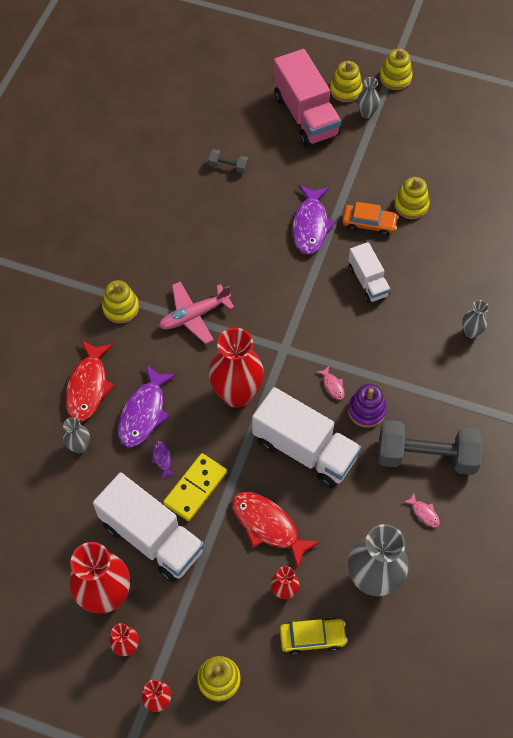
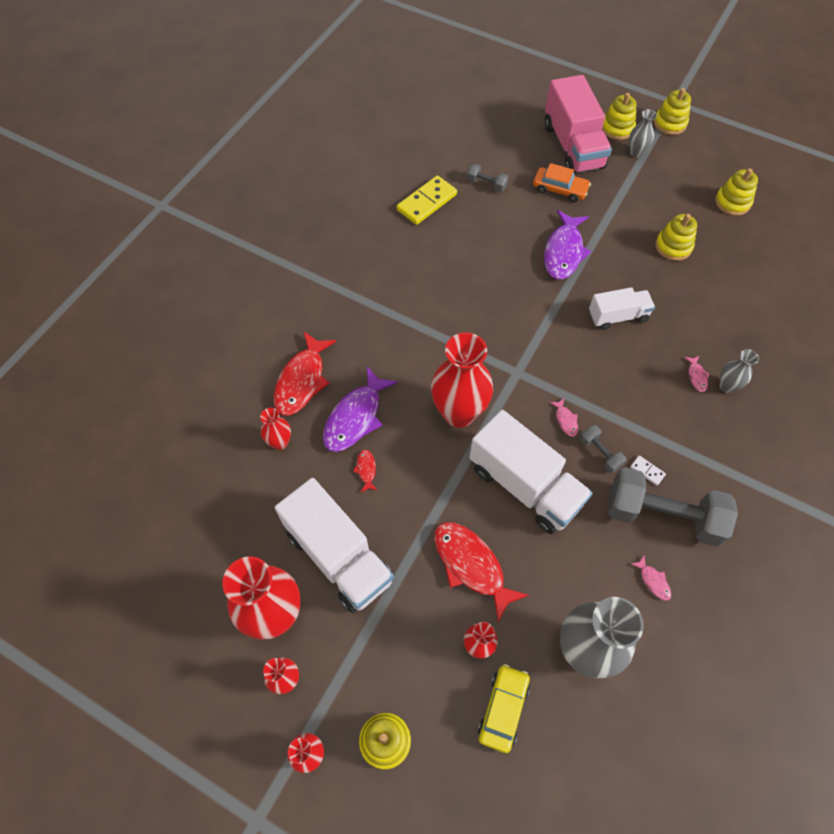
camera: 10 degrees right, 0 degrees up
grey vase [63,417,90,454] -> red vase [260,408,291,450]
yellow stacking toy [102,280,139,324] -> yellow stacking toy moved to [715,168,758,216]
purple fish [151,441,175,479] -> red fish [353,450,377,492]
pink plane [159,281,235,344] -> none
yellow domino [163,453,227,521] -> yellow domino moved to [397,175,457,225]
yellow car [280,618,348,655] -> yellow car turned 75 degrees counterclockwise [478,664,530,753]
orange car [342,202,399,236] -> orange car moved to [533,163,591,202]
white truck [348,242,391,303] -> white truck turned 90 degrees counterclockwise [589,287,655,330]
purple stacking toy [348,384,387,428] -> grey dumbbell [580,425,626,473]
none -> white domino [630,456,666,486]
none -> pink fish [685,356,710,392]

